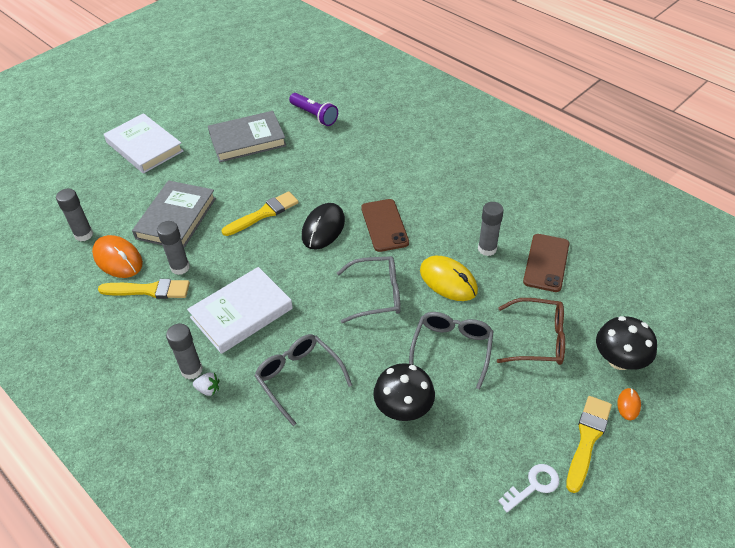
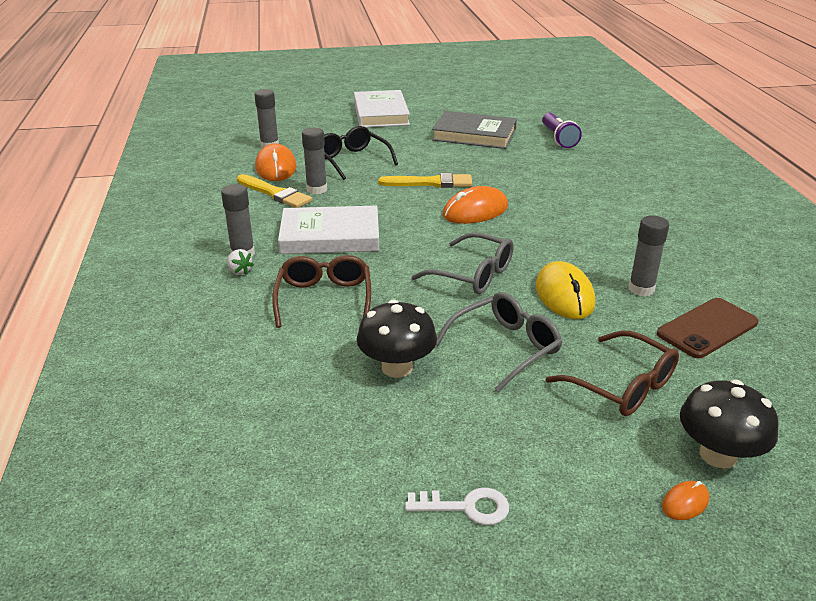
camera: 35 degrees right, 15 degrees down
grey book [132,180,216,248] -> black glasses [324,126,398,180]
grey glasses [255,334,352,426] -> brown glasses [272,255,371,328]
black mouse [302,203,345,250] -> orange mouse [443,186,508,224]
brown phone [361,199,409,252] -> none
yellow brush [566,396,612,493] -> none

